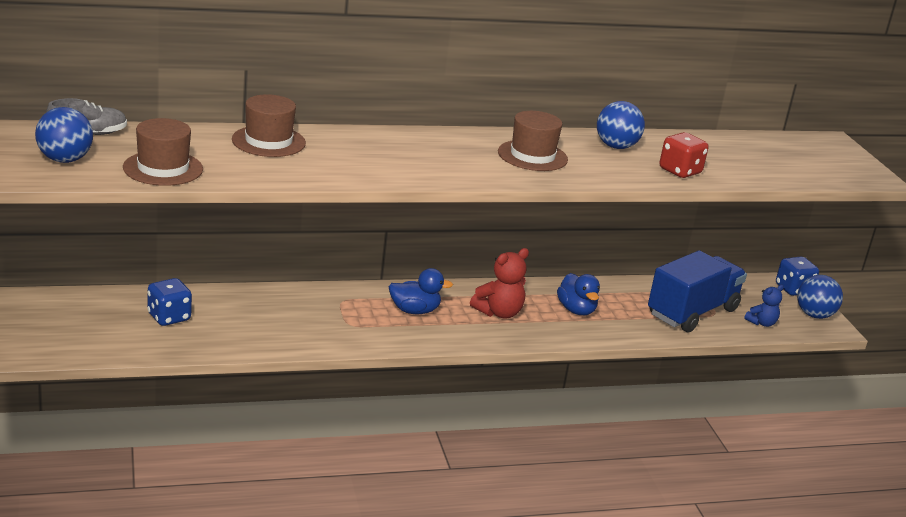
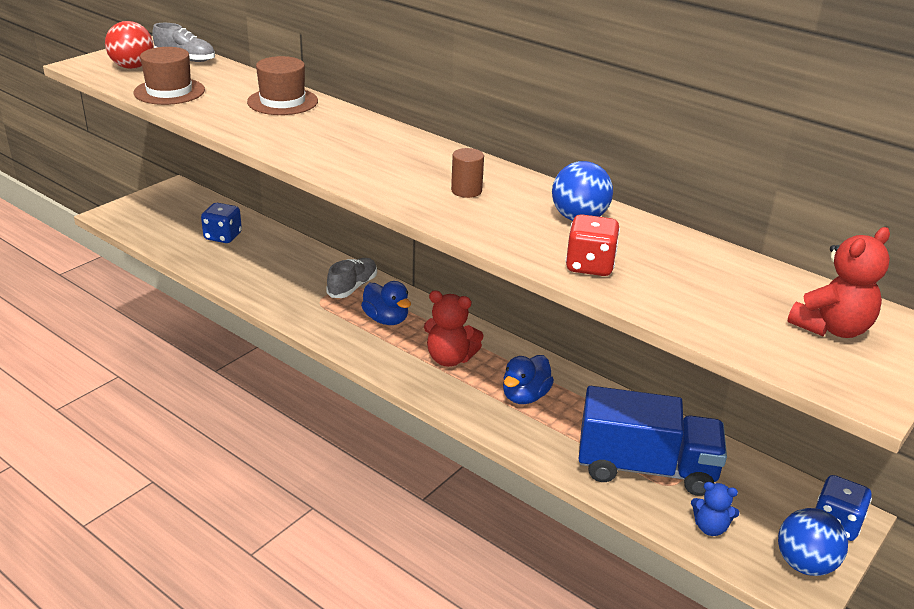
camera: 55 degrees right, 5 degrees up
blue ball [35,107,93,163] -> red ball [105,21,154,69]
brown hat [498,111,568,171] -> brown cylinder [451,148,484,198]
none -> grey shoe [326,258,377,298]
none -> red teddy bear [787,227,890,338]

